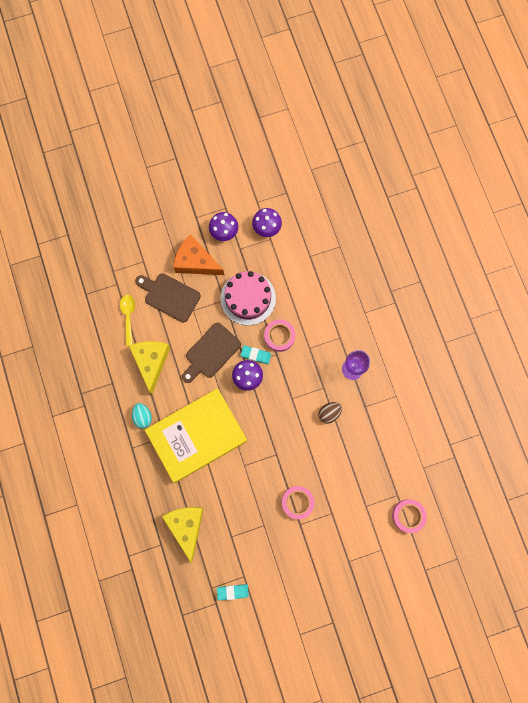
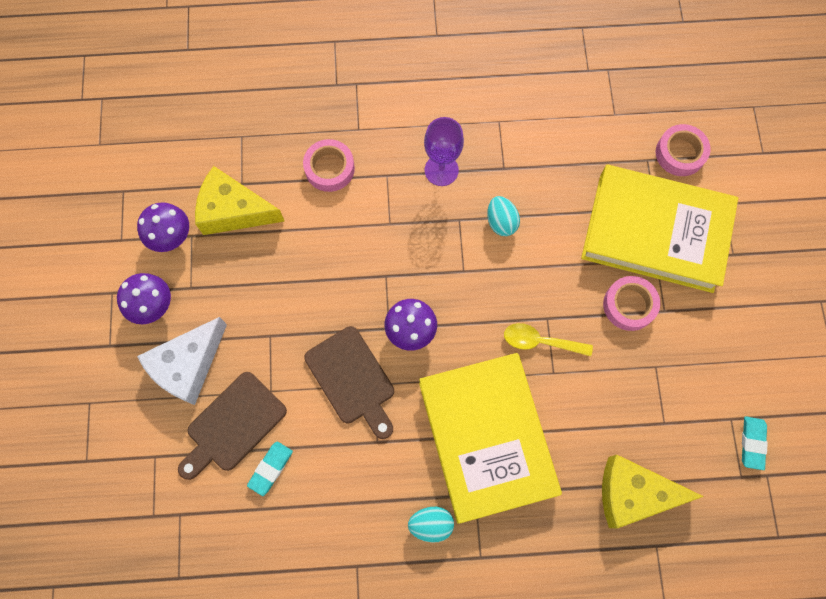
camera: 75 degrees left, 5 degrees down
yellow spoon [120,295,135,346] -> yellow spoon moved to [504,323,593,356]
yellow cheese [129,341,170,394] -> yellow cheese moved to [195,166,284,235]
orange cheese [173,234,224,275] -> white cheese [137,317,227,405]
pink cake [221,271,276,325] -> none
turquoise eraser [241,345,271,364] -> turquoise eraser moved to [247,441,293,496]
pink tape [264,320,295,352] -> pink tape moved to [303,139,355,192]
brown egg [318,402,342,424] -> turquoise egg [487,196,520,236]
none -> yellow book [581,165,738,293]

